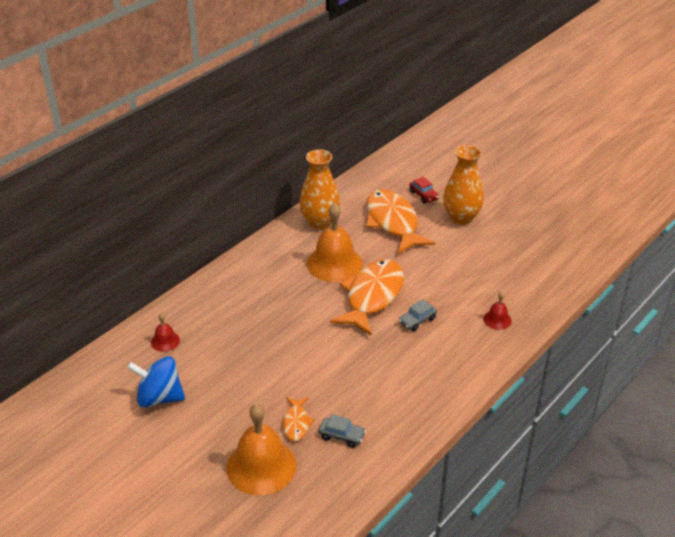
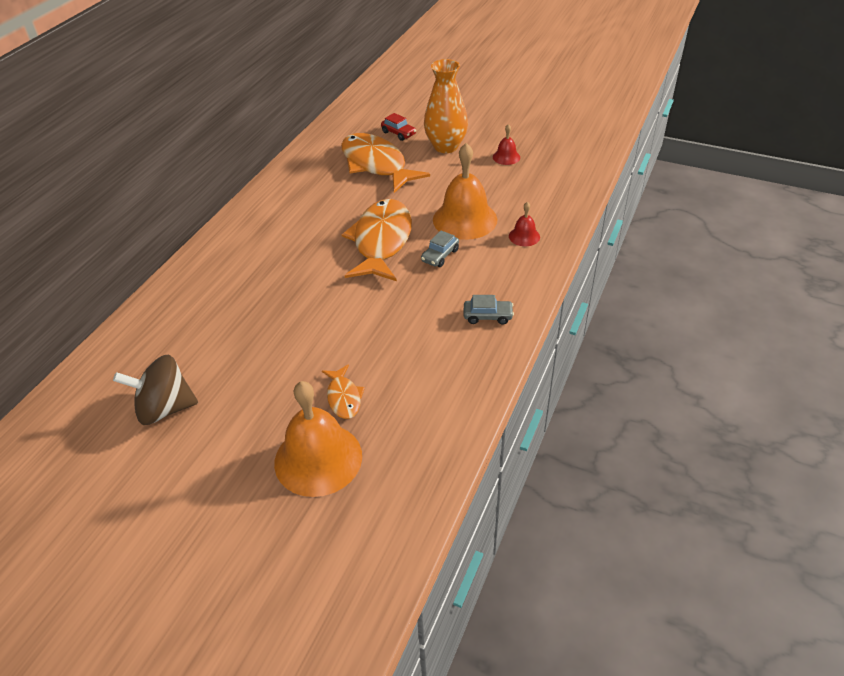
camera: 15 degrees left, 5 degrees up
blue spinning top [127,356,185,407] -> brown spinning top [113,355,198,425]
red bell [151,313,180,352] -> red bell moved to [493,124,520,165]
orange vase [299,149,340,229] -> none
orange bell [307,203,363,282] -> orange bell moved to [433,143,497,240]
grey car [319,414,366,448] -> grey car moved to [464,295,514,325]

